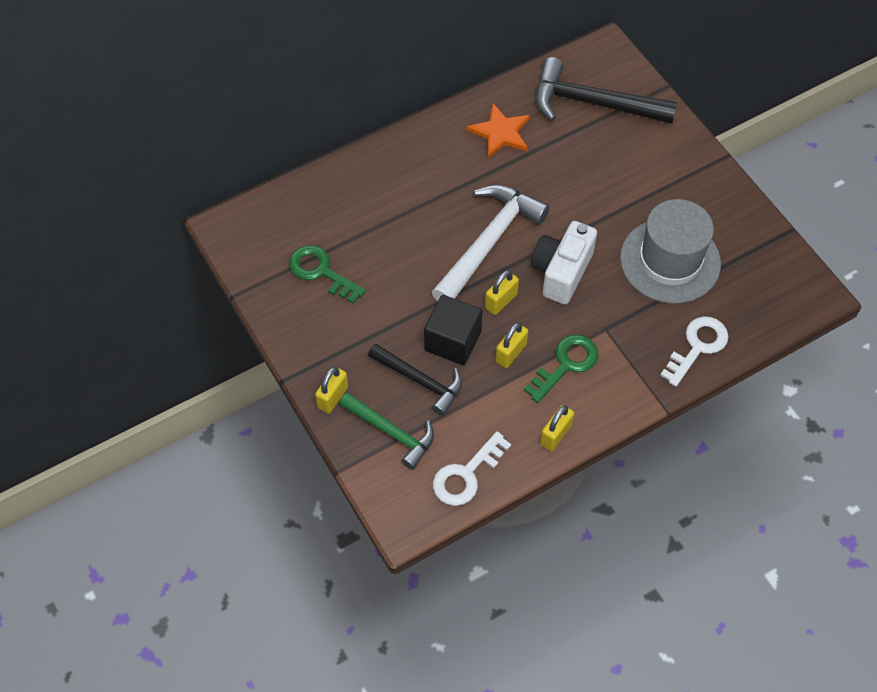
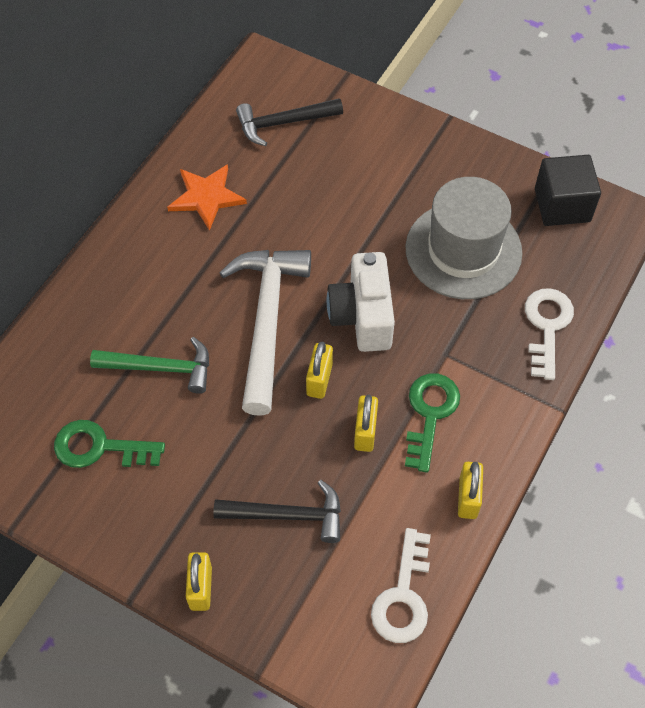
camera: 30 degrees left, 0 degrees up
green hammer [339,392,434,470] -> green hammer moved to [90,337,209,394]
black cube [424,295,483,365] -> black cube moved to [535,155,601,226]
black hammer [536,57,677,124] -> black hammer [236,98,343,146], size x0.63

